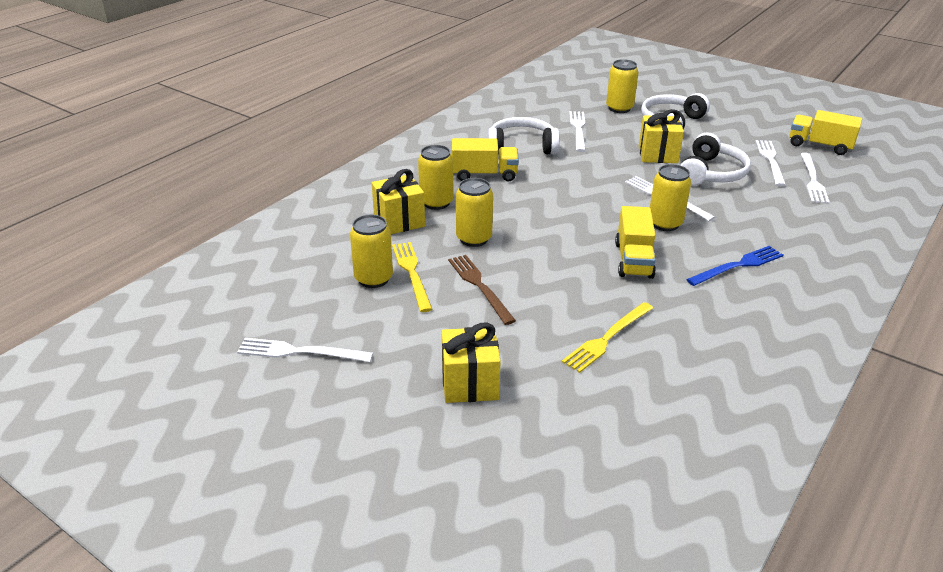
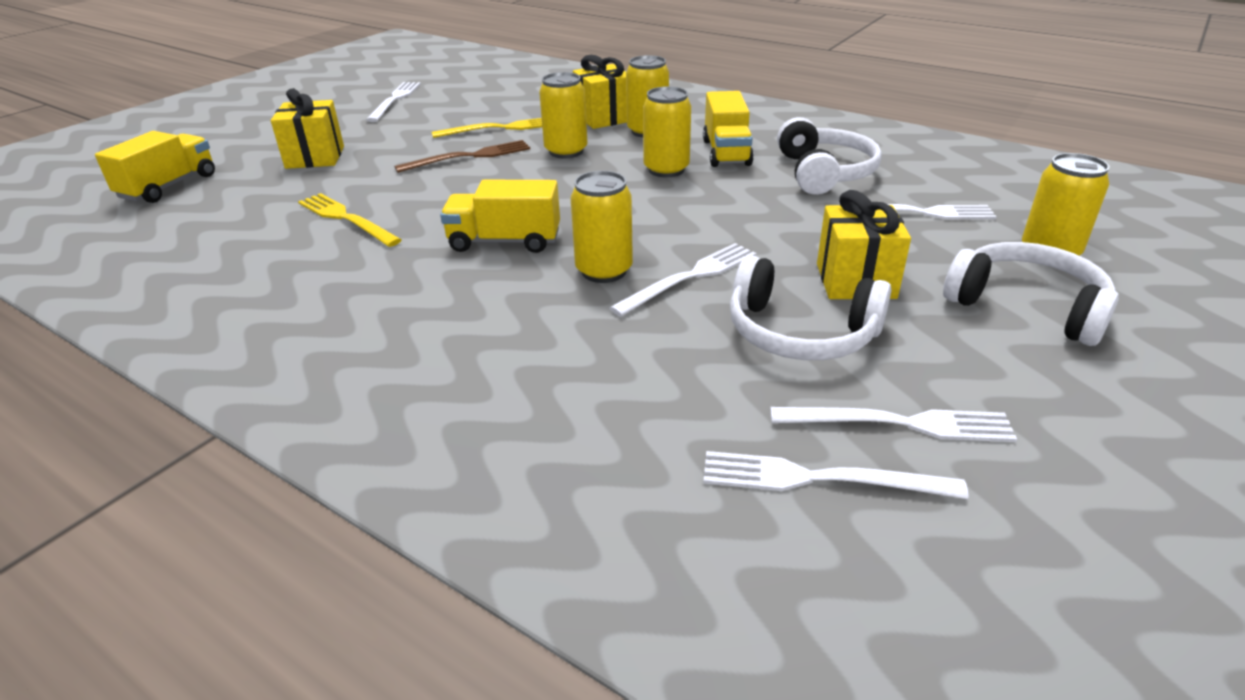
camera: 90 degrees right, 0 degrees up
yellow can [350,215,393,288] -> yellow can moved to [643,86,691,178]
blue fork [686,246,783,286] -> none
yellow truck [790,110,862,155] -> yellow truck moved to [95,131,215,203]

